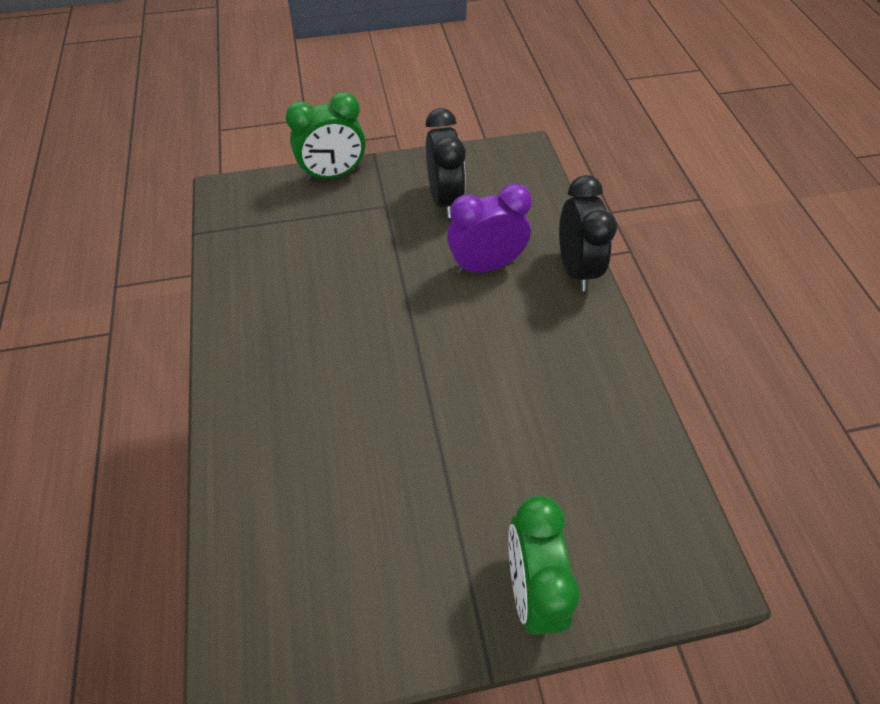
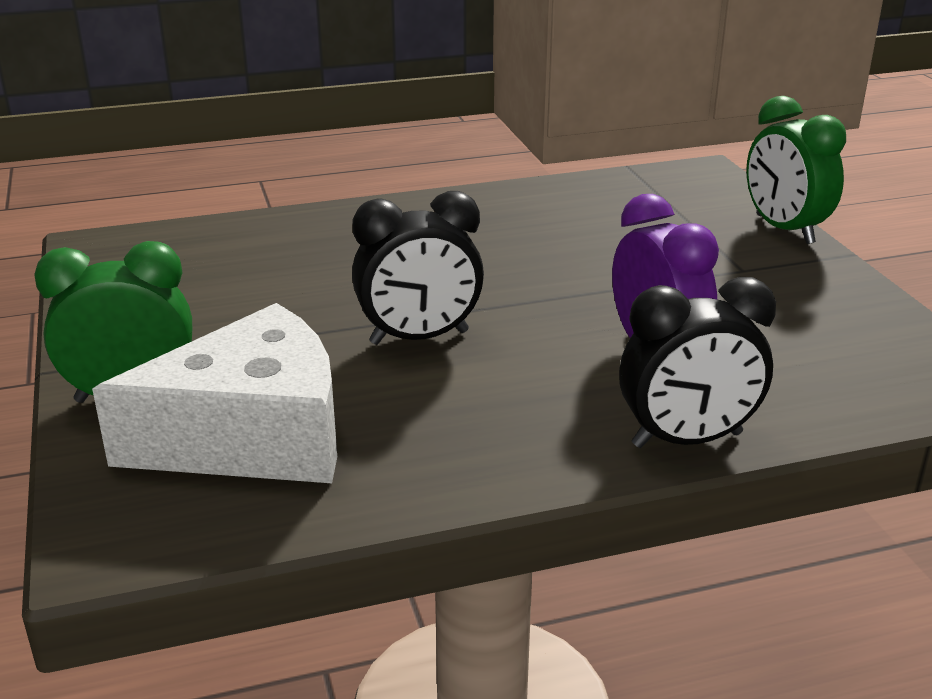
camera: 85 degrees right, 25 degrees down
black clock [425,108,466,218] -> black clock moved to [352,191,484,345]
none -> white cheese [92,303,337,483]

